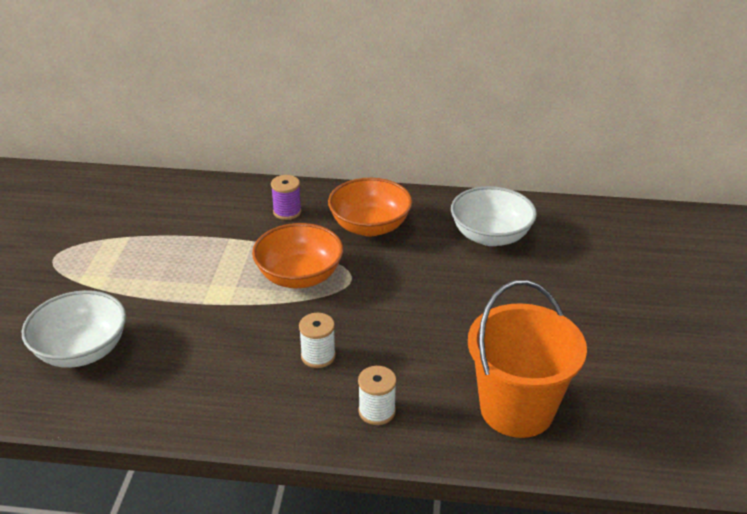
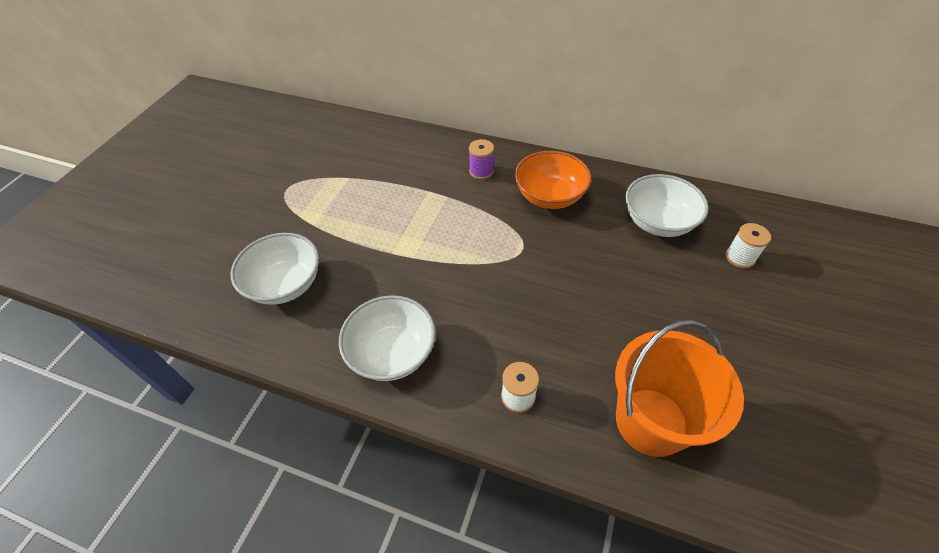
camera: 15 degrees right, 15 degrees up
orange bowl [252,223,343,288] -> none
white spool [299,313,336,368] -> white spool moved to [725,223,771,269]
none -> white bowl [339,295,436,381]

